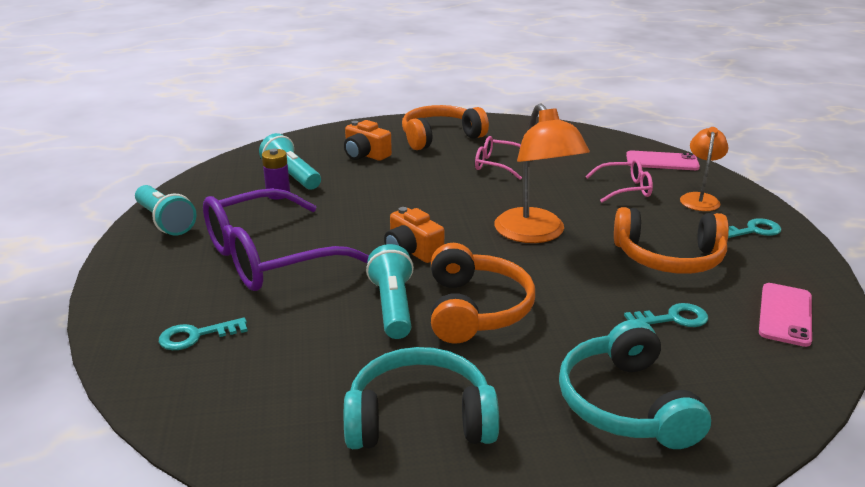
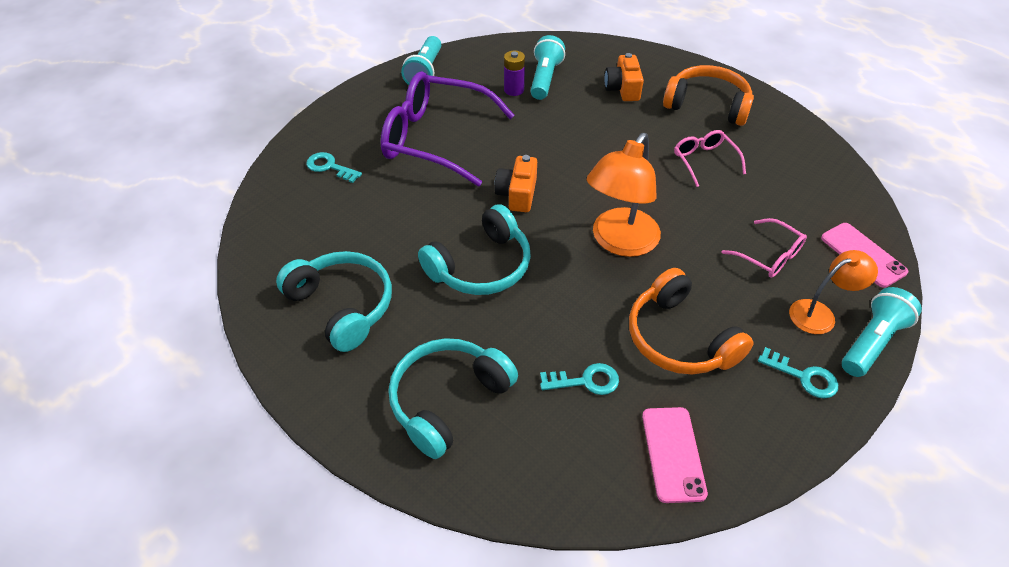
camera: 50 degrees right, 20 degrees up
turquoise flashlight [366,244,414,339] -> turquoise flashlight moved to [842,287,922,377]
orange headphones [431,243,535,344] -> turquoise headphones [418,204,531,295]
turquoise key [624,303,708,327] -> turquoise key turned 45 degrees counterclockwise [540,363,619,395]
pink phone [759,283,812,347] -> pink phone turned 75 degrees counterclockwise [642,407,708,503]

